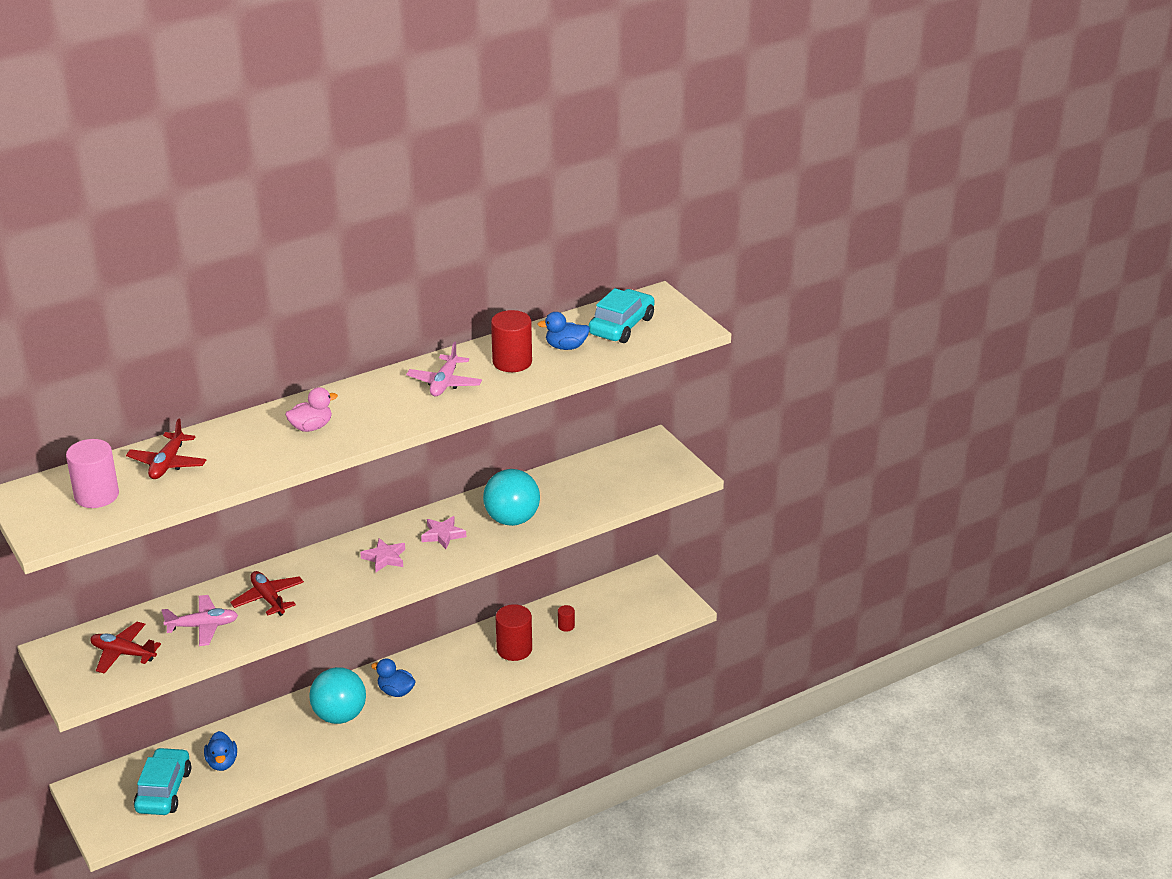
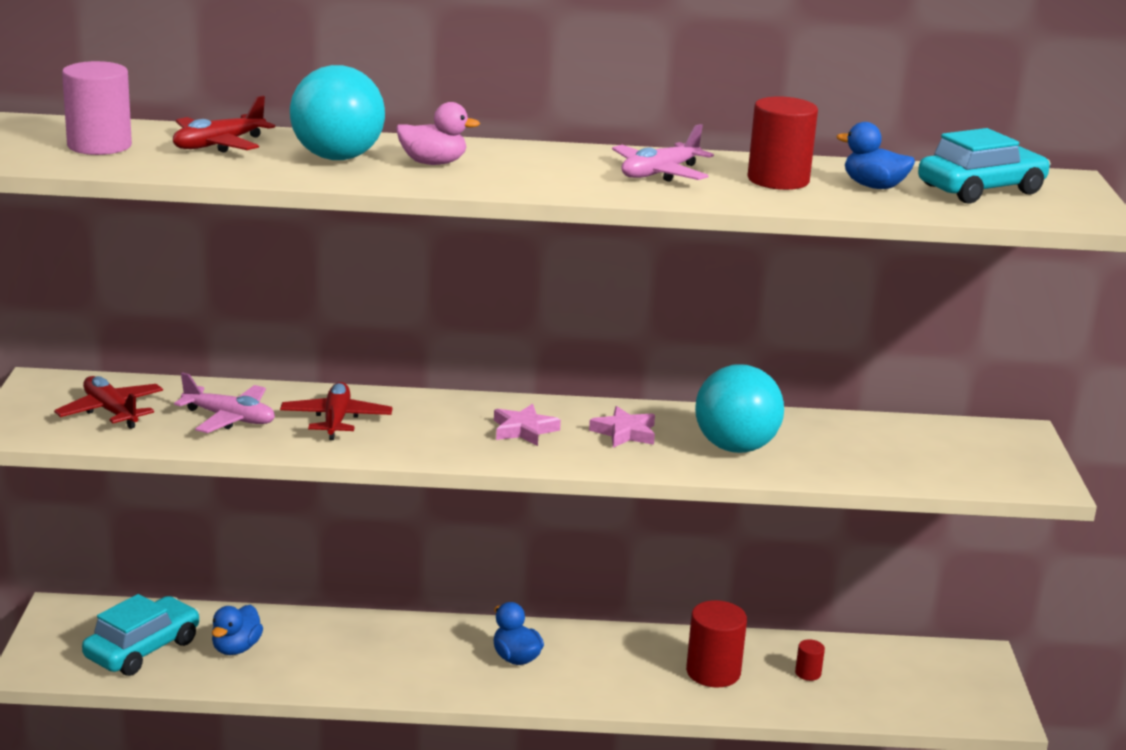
camera: 30 degrees right, 10 degrees down
turquoise ball [309,667,366,724] -> turquoise ball moved to [290,65,385,160]

